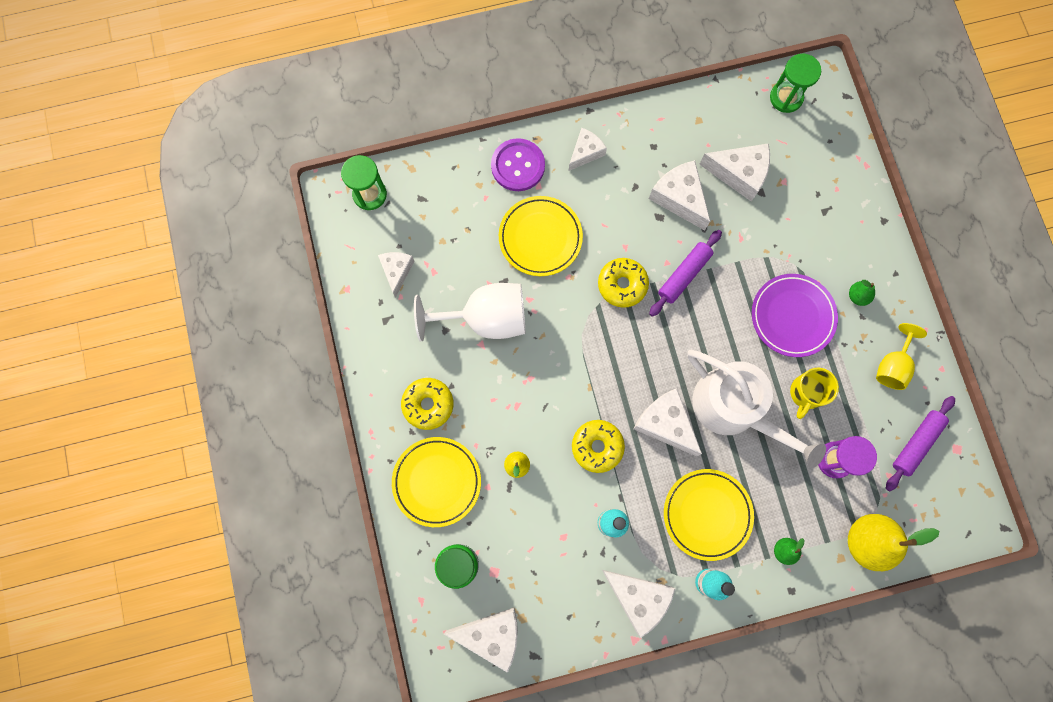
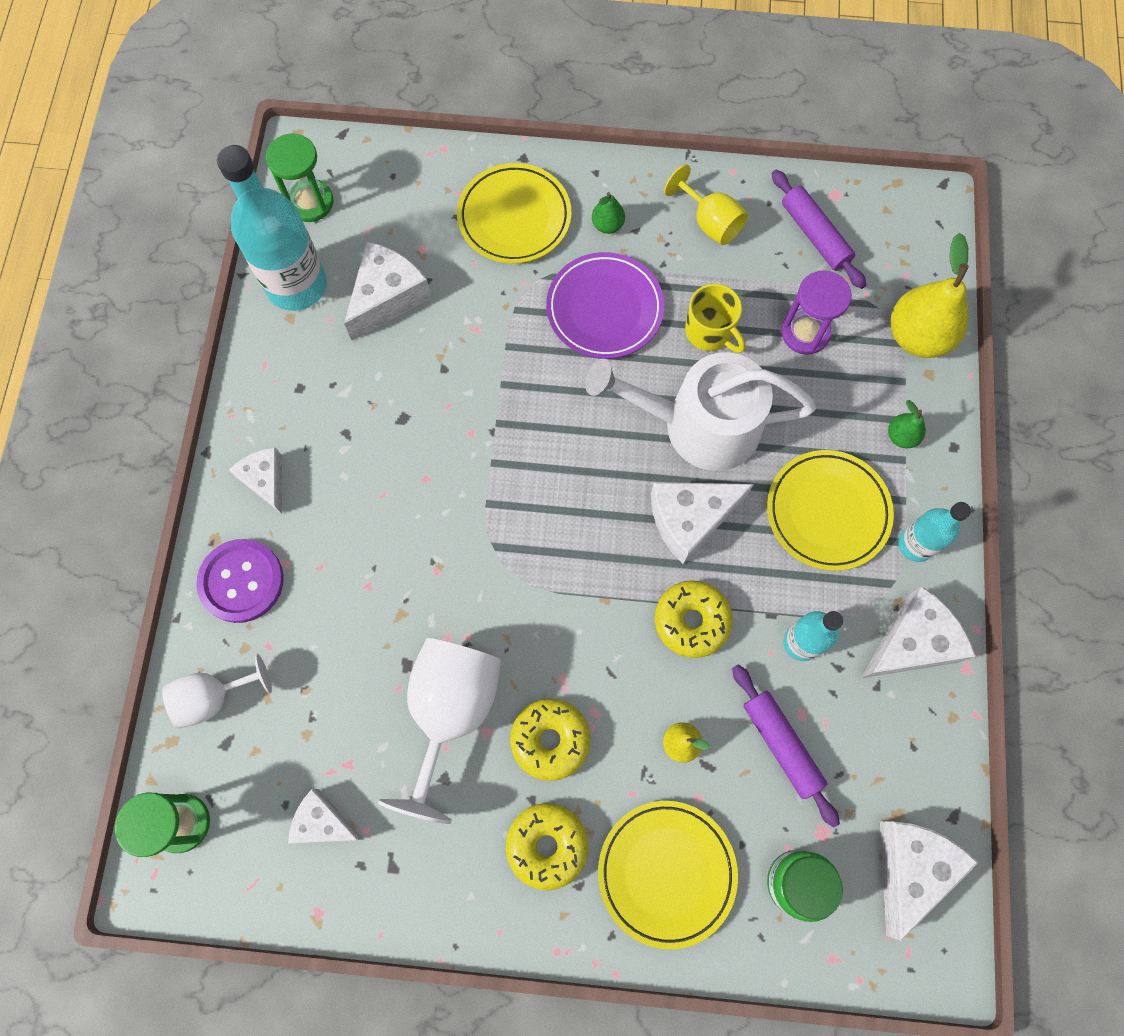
camera: 70 degrees left, 5 degrees down
yellow plate [499,196,583,276] -> yellow plate moved to [457,163,571,264]
yellow donut [598,258,649,308] -> yellow donut moved to [510,698,591,781]
white cheese [649,160,710,231] -> none
purple rolling pin [649,230,722,317] -> purple rolling pin moved to [732,664,840,828]
white watering can [687,350,826,468] -> white watering can turned 150 degrees counterclockwise [585,352,816,471]
none -> white goblet [162,654,272,729]
none -> turquoise bottle [217,145,327,311]

